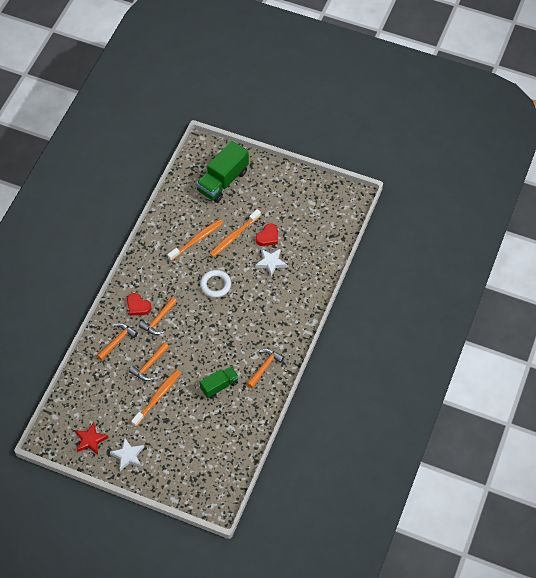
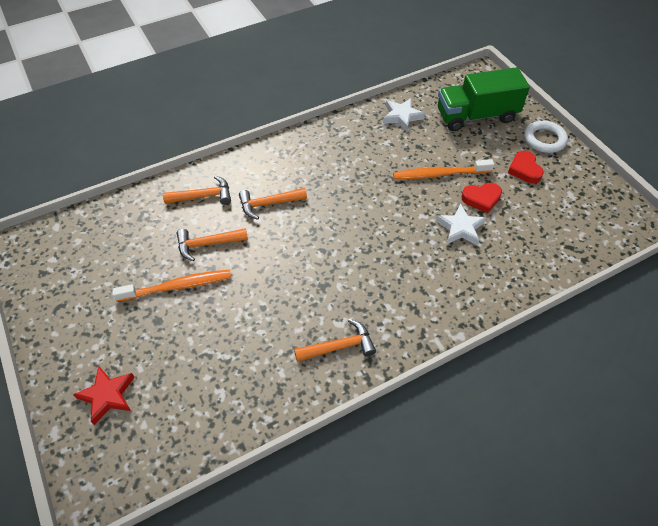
camera: 40 degrees right, 5 degrees down
red star [75,422,109,455] -> red star moved to [73,366,135,425]
white star [110,438,144,471] -> white star moved to [383,98,425,131]
red heart [127,293,152,316] -> red heart moved to [508,151,544,183]
orange toothbrush [167,219,223,261] -> none
white ring [200,270,231,298] -> white ring moved to [524,121,568,153]
green truck [200,366,239,399] -> none

